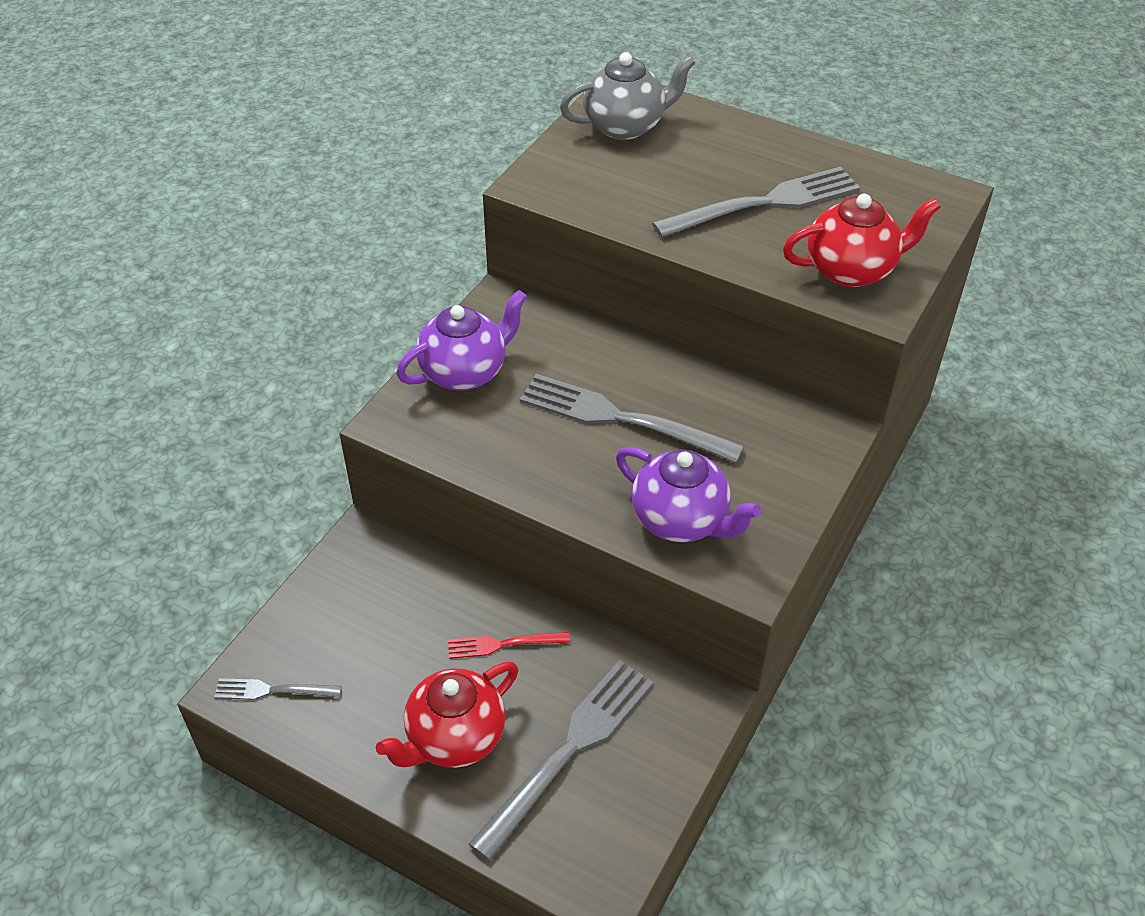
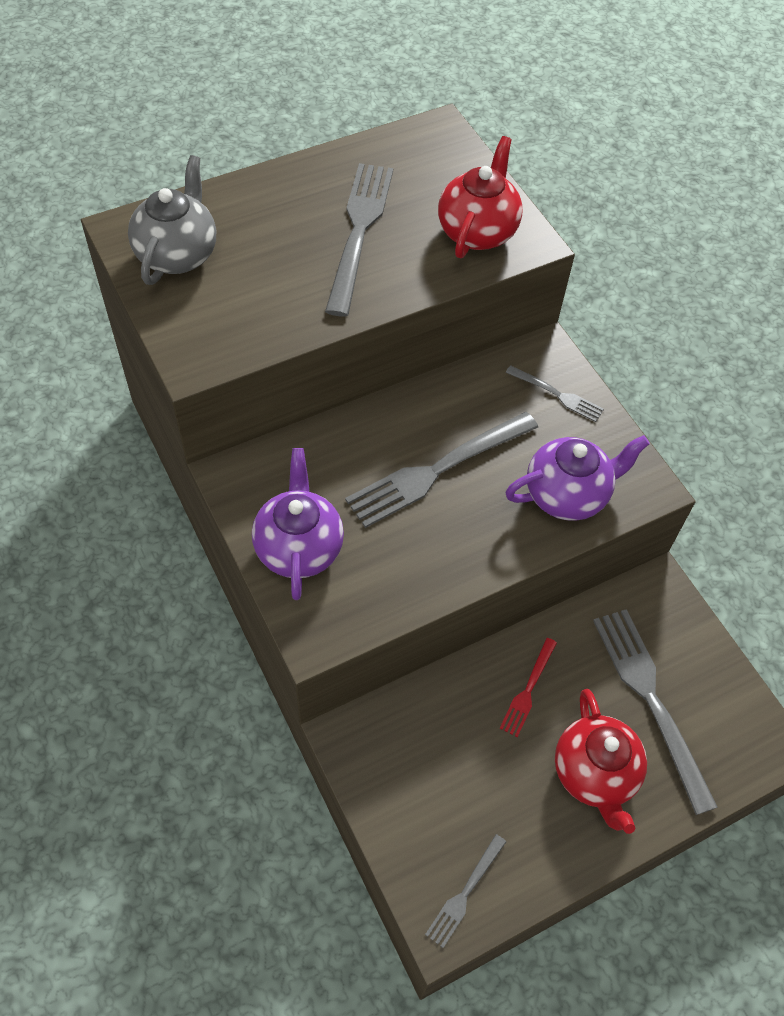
camera: 60 degrees left, 10 degrees up
none -> grey fork [506,365,604,422]

